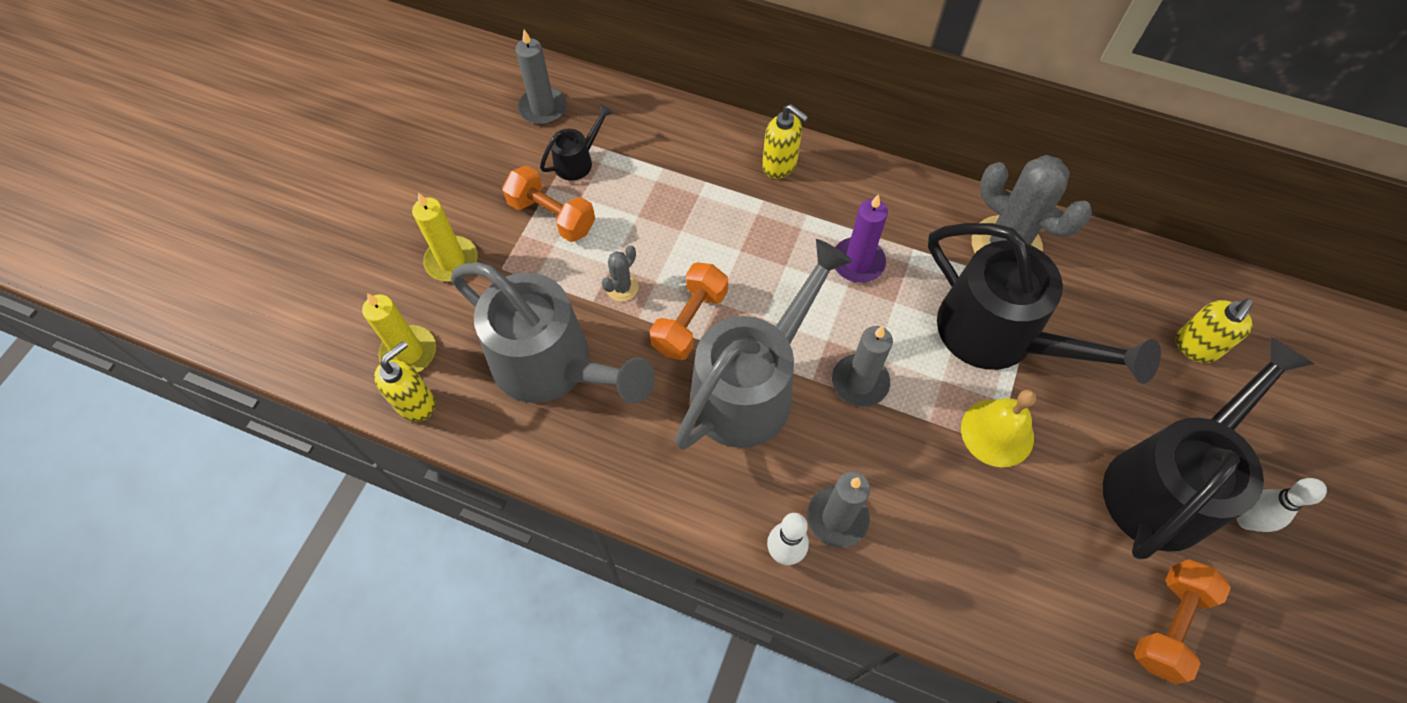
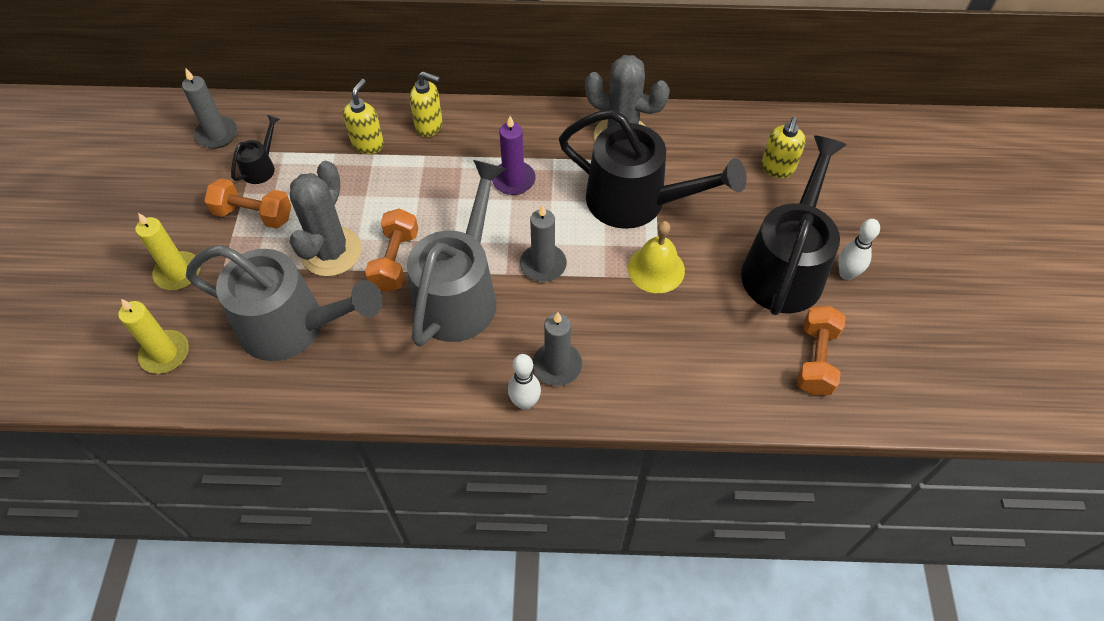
camera: 20 degrees left, 5 degrees down
yellow soap dispenser [374,341,435,422] -> yellow soap dispenser moved to [343,79,384,154]
grey cactus [602,245,639,302] -> grey cactus [290,161,362,276], size x2.22

